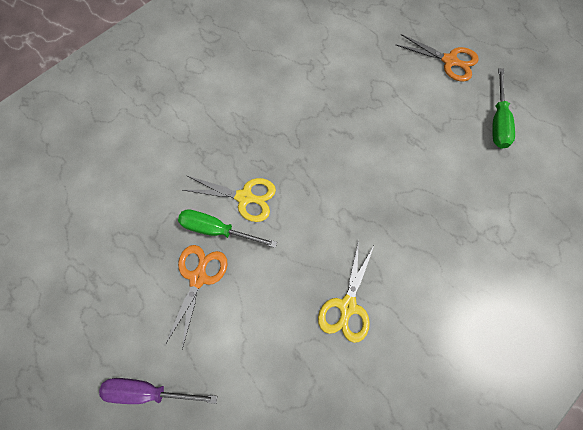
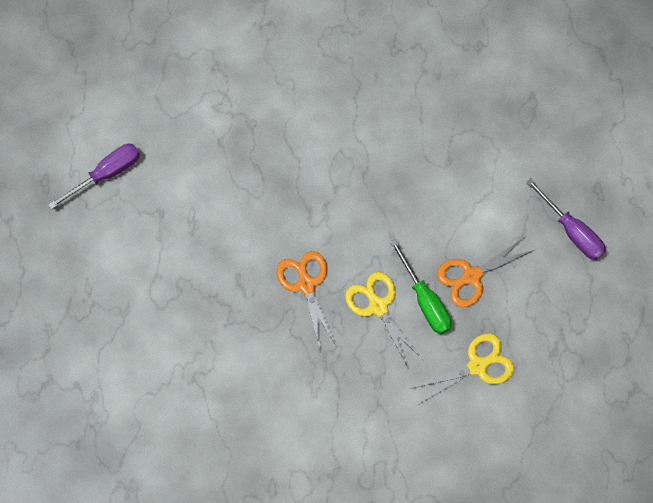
camera: 135 degrees left, 0 degrees up
yellow scissors [318,240,375,343] -> yellow scissors moved to [410,333,514,405]
orange scissors [396,34,479,82] -> orange scissors moved to [276,251,337,349]
green screwdriver [492,68,515,148] -> purple screwdriver [48,144,140,210]

